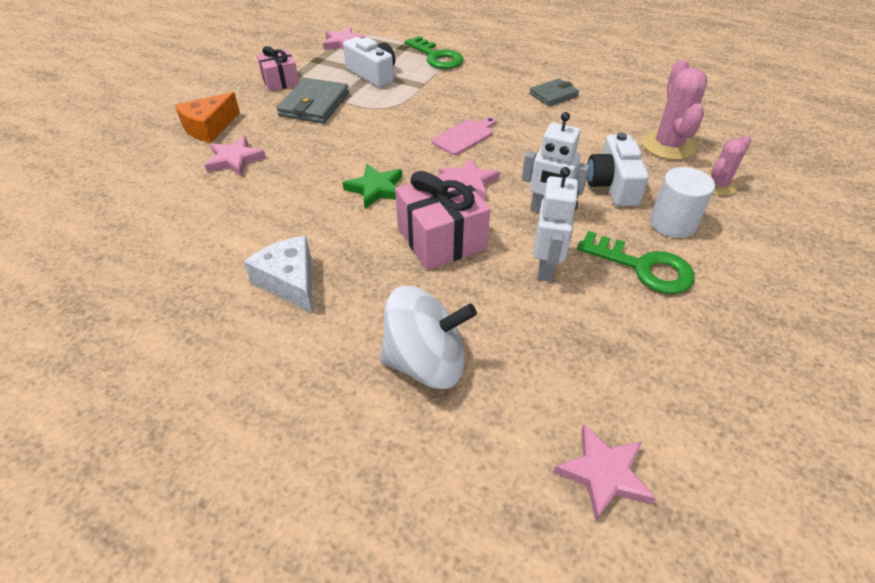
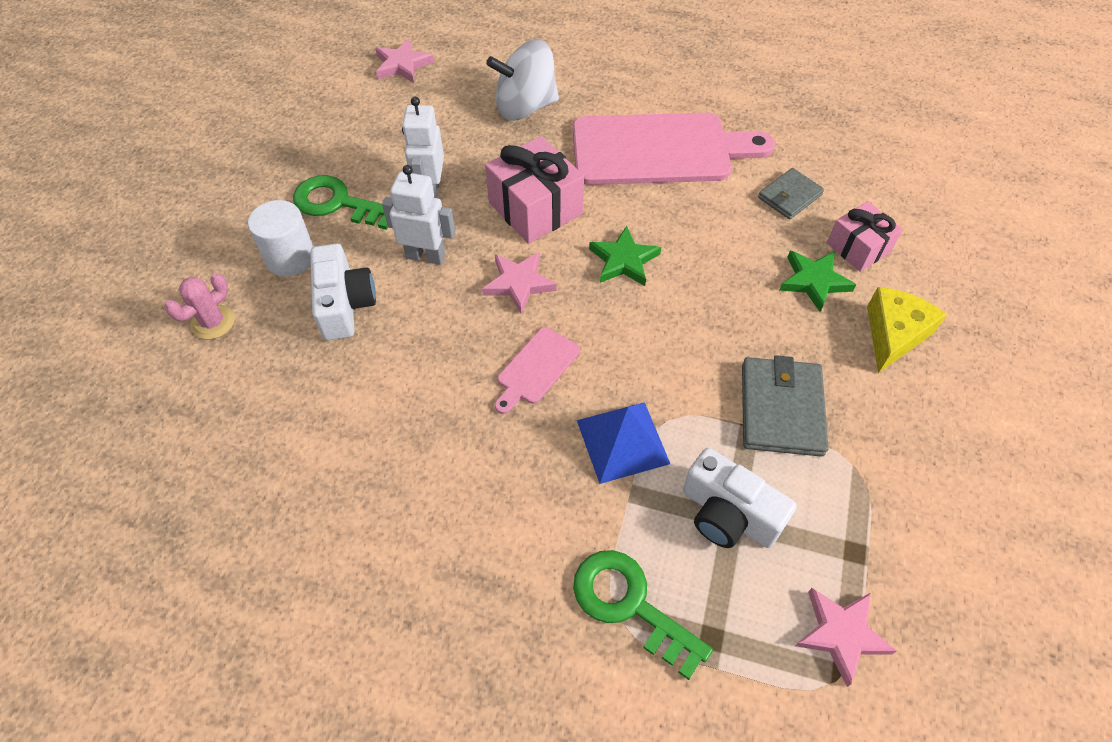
camera: 170 degrees right, 10 degrees up
orange cheese [175,92,240,143] -> yellow cheese [867,287,947,373]
pink star [205,136,266,177] -> green star [779,251,856,312]
white cheese [244,236,312,313] -> pink cutting board [573,113,775,185]
pink gift [257,46,299,91] -> pink gift moved to [827,201,903,272]
grey wallet [530,78,579,106] -> grey wallet moved to [758,168,824,220]
pink cactus [642,60,707,160] -> none
none -> blue pyramid [577,402,670,484]

